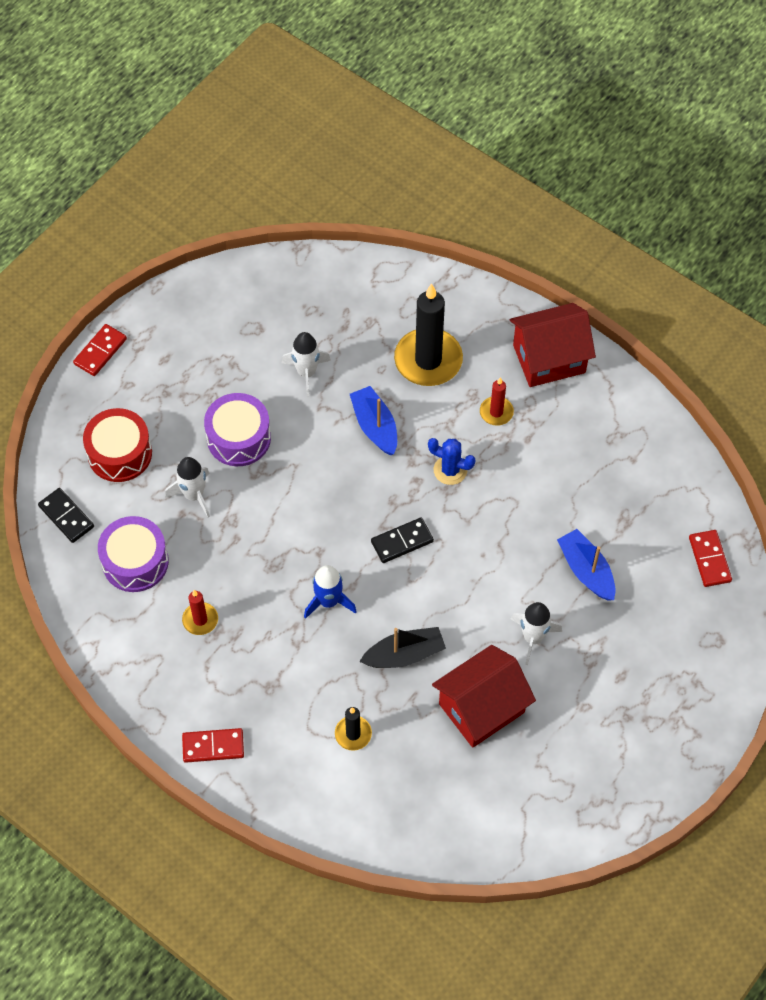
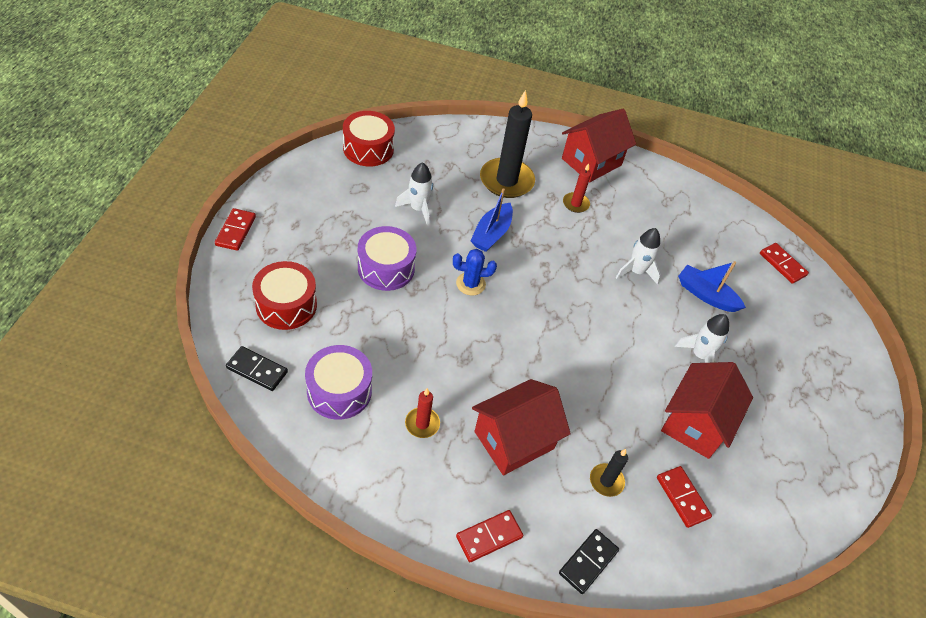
camera: 30 degrees left, 10 degrees down
white rocket [165,457,210,518] -> white rocket moved to [616,228,661,285]
blue rocket [304,565,357,619] -> none
blue boat [350,386,397,455] -> blue boat turned 105 degrees counterclockwise [470,188,513,252]
black boat [359,627,446,668] -> none
black domino [371,518,434,563] -> black domino moved to [559,529,619,594]
blue cactus [428,438,476,485] -> blue cactus moved to [453,249,497,295]
none -> red drum [343,111,395,166]
none -> red house [472,379,571,475]
none -> red domino [657,466,712,528]

